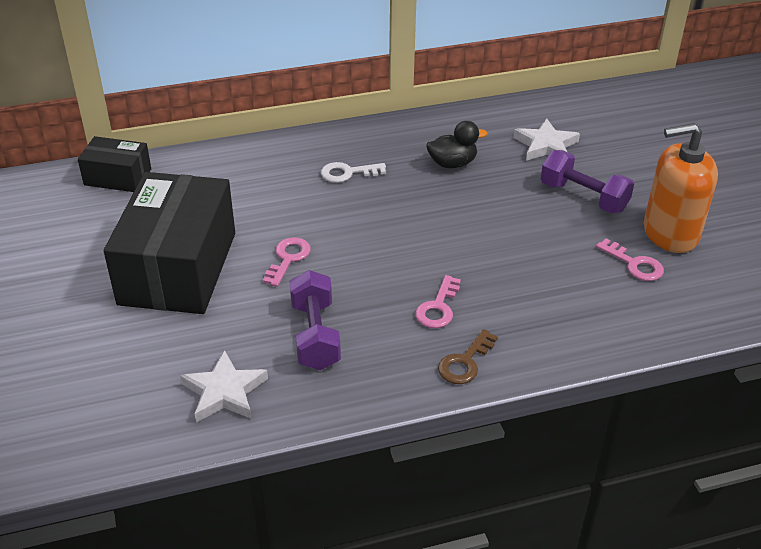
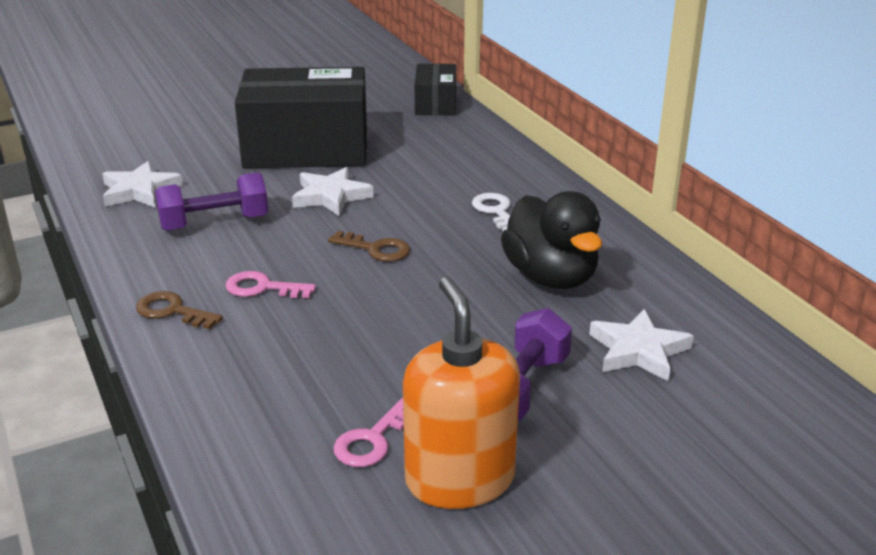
camera: 80 degrees right, 10 degrees down
pink key [263,237,311,287] -> white star [292,167,374,216]
black duck [426,121,488,168] -> black duck [501,191,602,289], size x1.65
none -> brown key [328,231,410,261]

